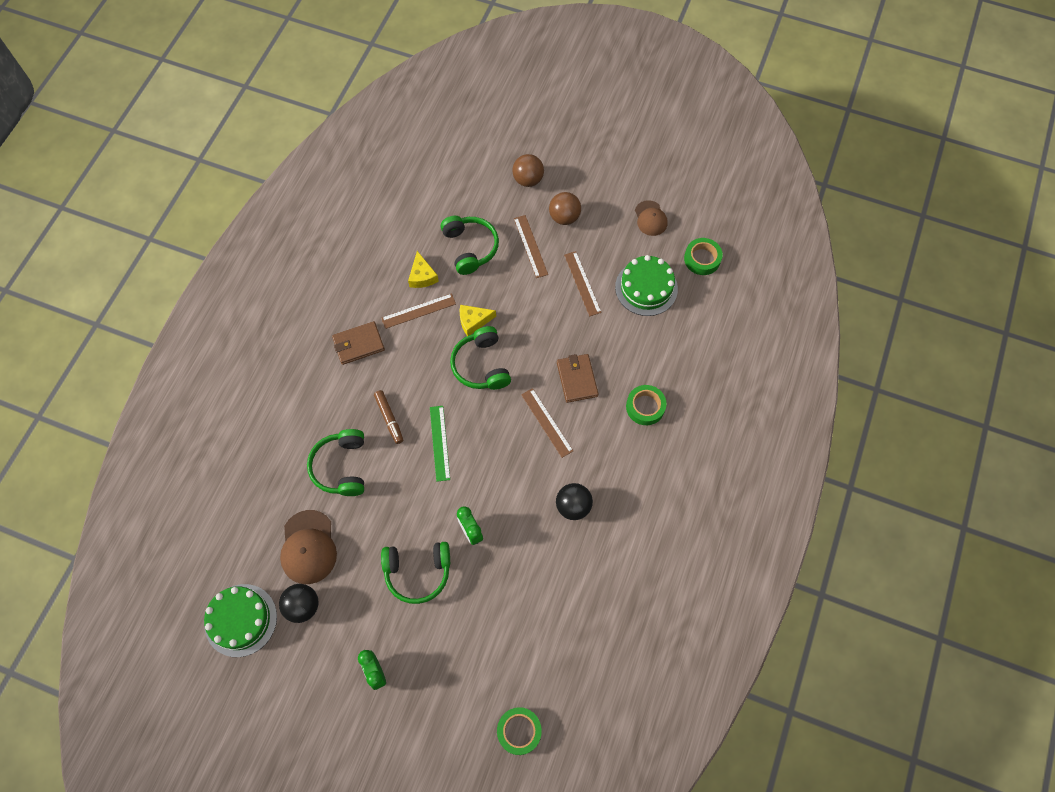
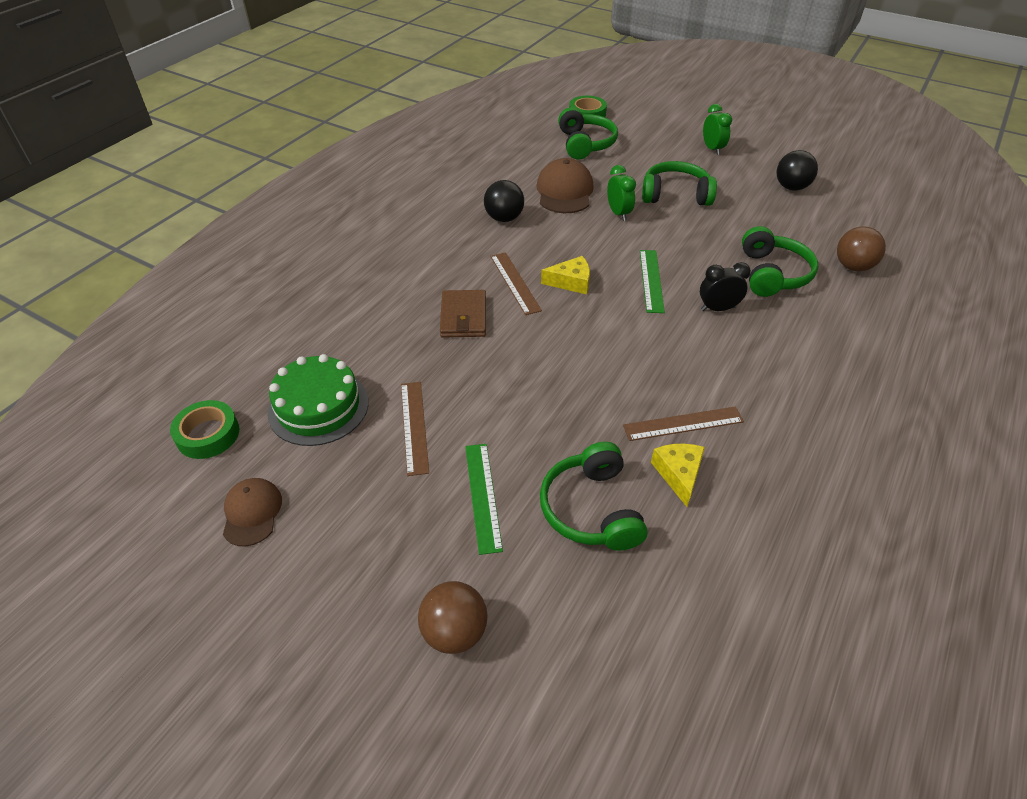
camera: 170 degrees left, 20 degrees down
green cake [204,584,277,657] -> none
brown cap [280,510,337,584] -> brown cap moved to [537,158,594,213]
brown wallet [332,321,385,365] -> none
brown marker [374,390,403,444] -> black clock [700,262,751,311]
green headphones [450,326,511,390] -> green headphones moved to [558,107,618,160]
yellow cheese [460,305,496,336] -> yellow cheese moved to [541,256,590,294]
brown ruler [514,215,548,278] -> green ruler [465,444,503,555]
brown ball [549,192,581,225] -> brown ball moved to [837,226,886,271]
green tape [626,385,666,425] -> none

